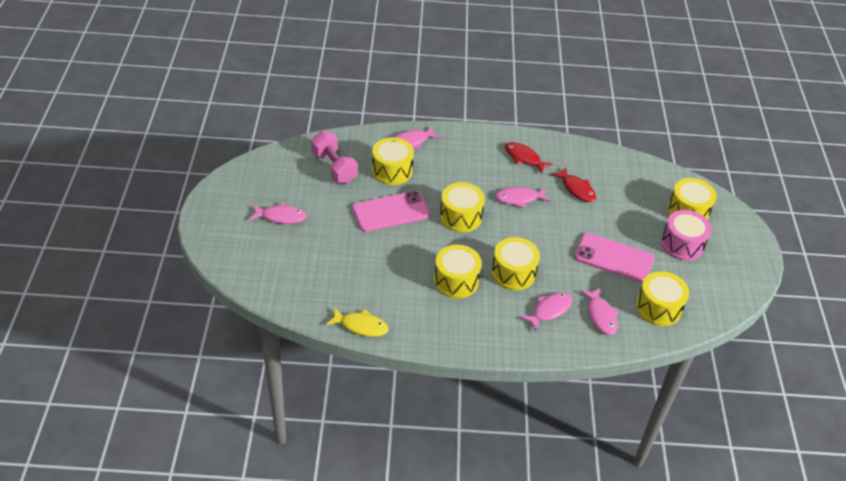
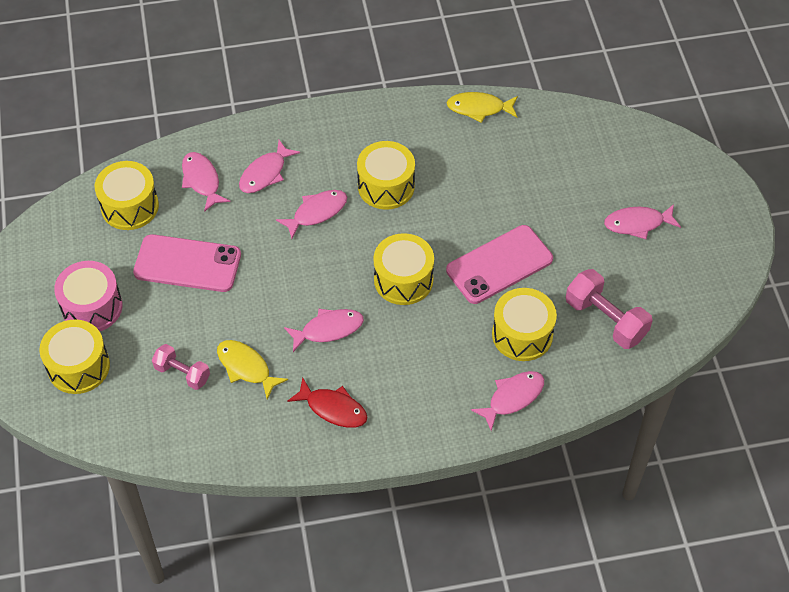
camera: 170 degrees right, 10 degrees up
yellow drum [492,237,540,290] -> pink fish [276,190,347,239]
red fish [551,167,596,202] -> yellow fish [217,340,288,399]
none -> pink dumbbell [152,344,210,390]

